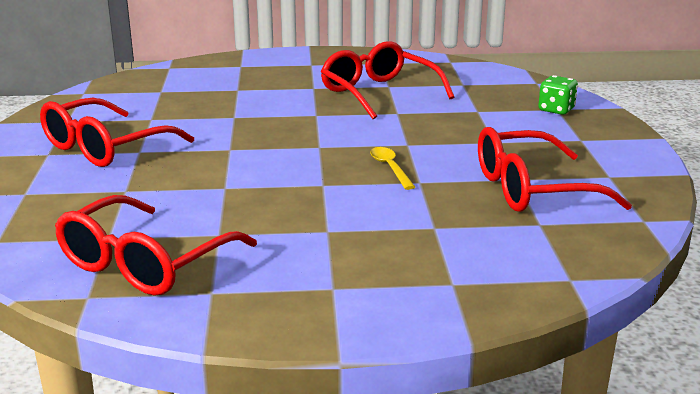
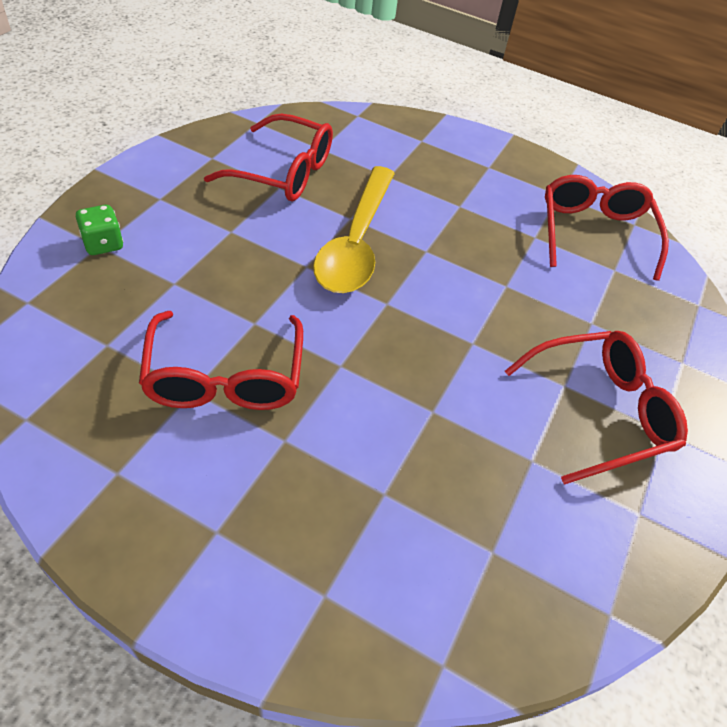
camera: 155 degrees left, 25 degrees up
red glasses [55,195,257,296] -> red glasses turned 60 degrees counterclockwise [545,175,669,281]
yellow spoon [370,147,415,190] -> yellow spoon [313,166,395,293], size x2.45

